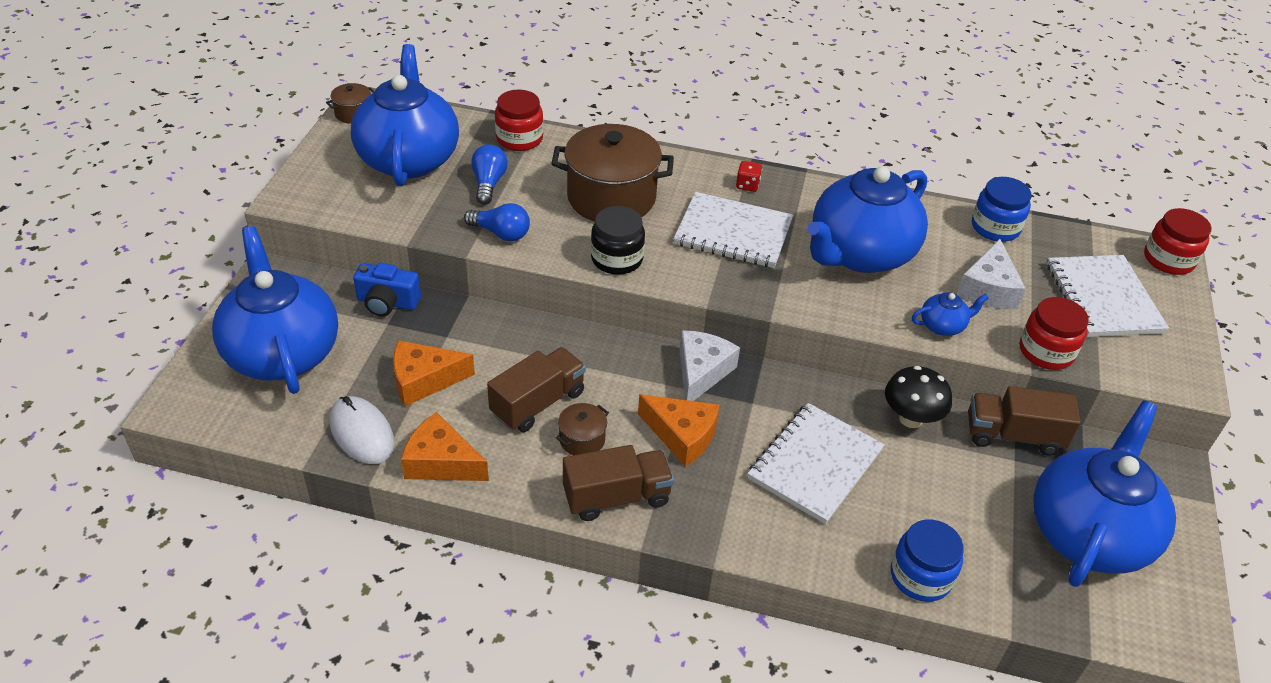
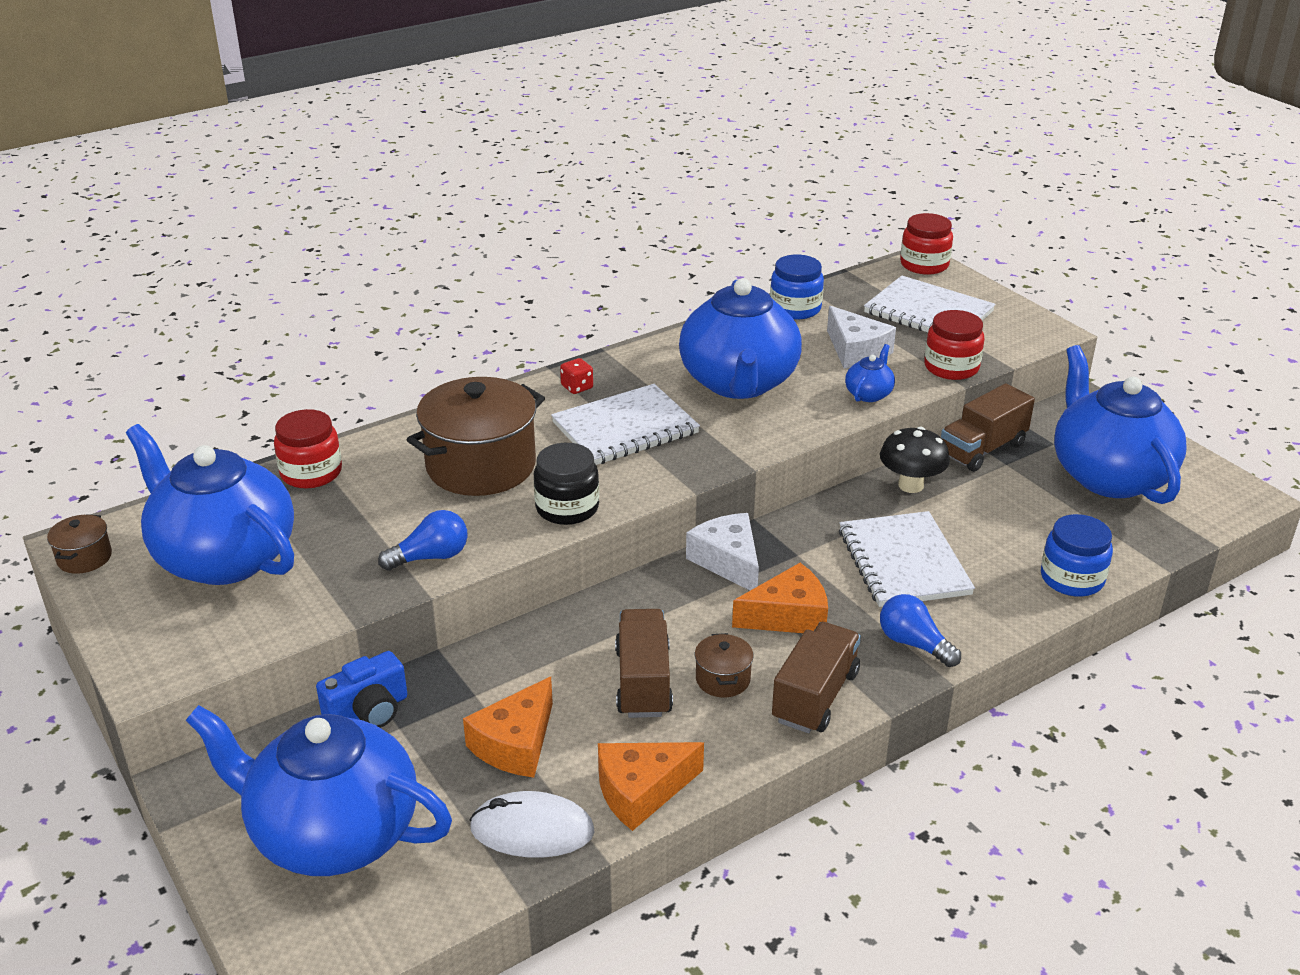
camera: 45 degrees left, 10 degrees down
blue light bulb [471,145,508,204] -> blue light bulb moved to [880,594,961,667]

